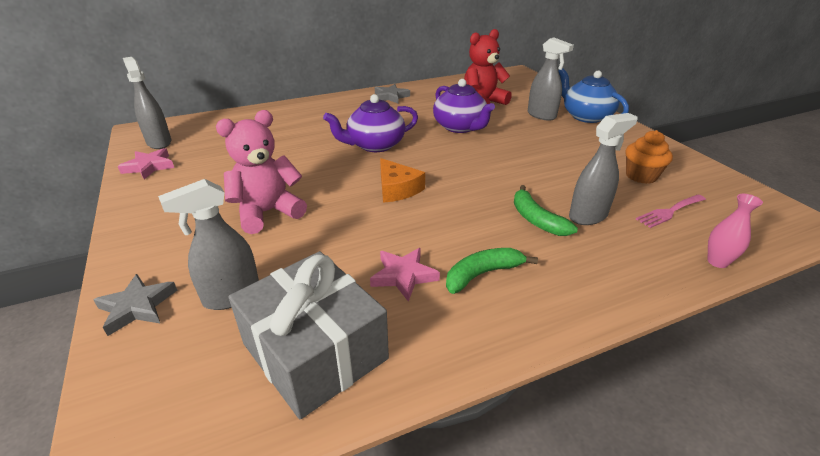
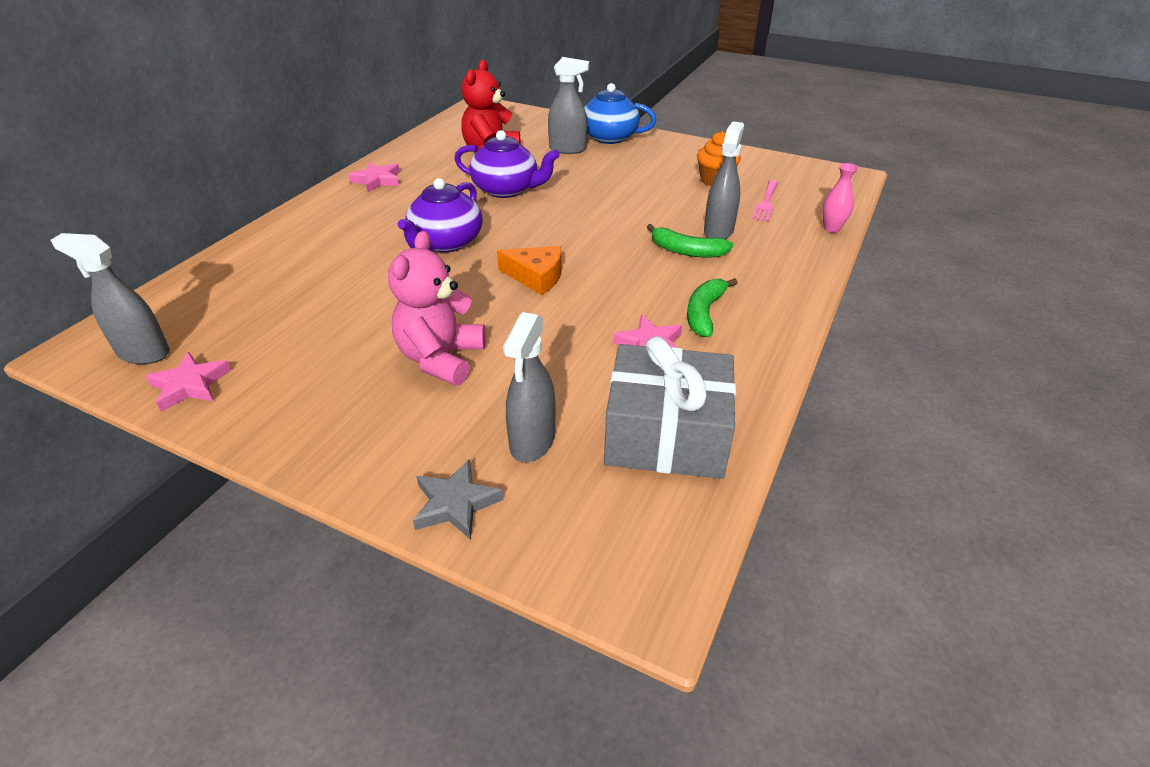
camera: 40 degrees left, 5 degrees up
grey star [375,84,410,103] -> pink star [348,162,400,192]

